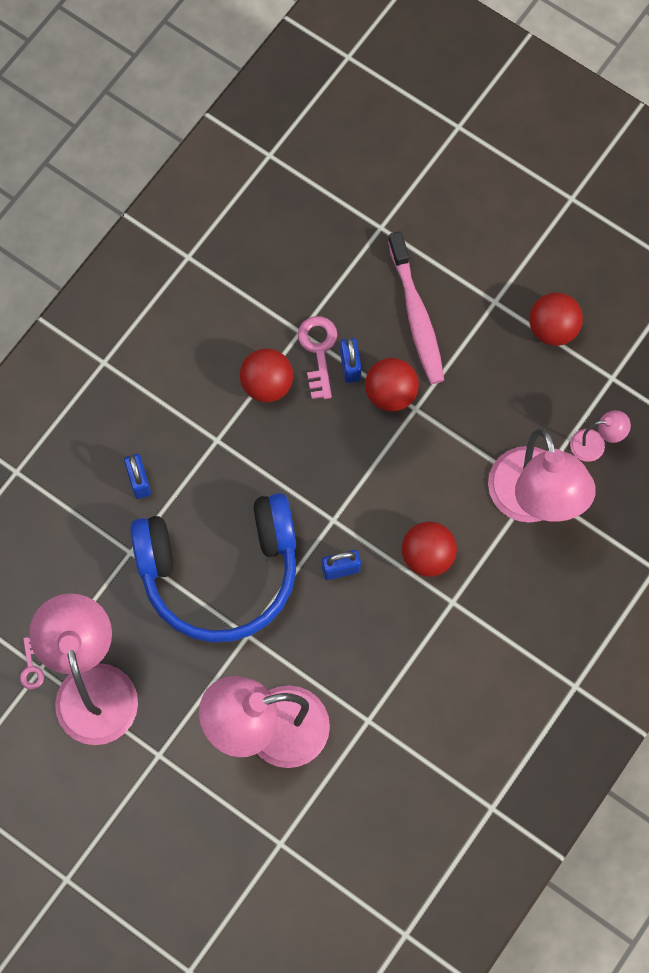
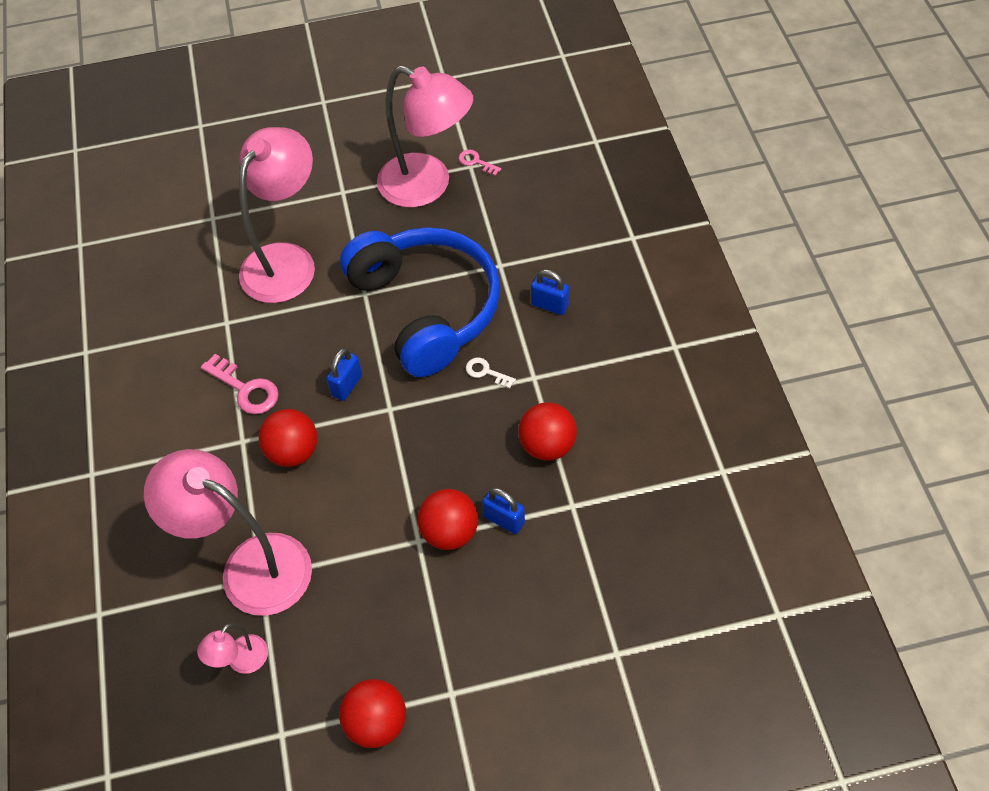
camera: 135 degrees right, 15 degrees down
blue headphones [130,493,296,643] -> blue headphones turned 120 degrees clockwise [340,227,501,377]
pink key [298,316,337,399] -> pink key moved to [201,354,279,414]
pink toothbrush [388,231,444,384] -> none
none -> white key [466,358,516,389]

